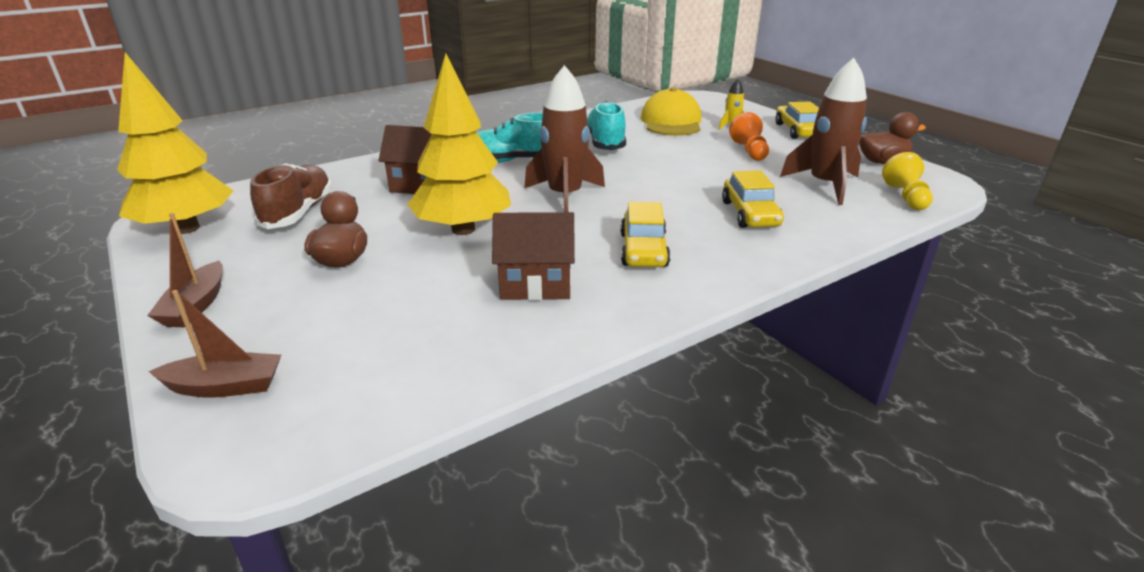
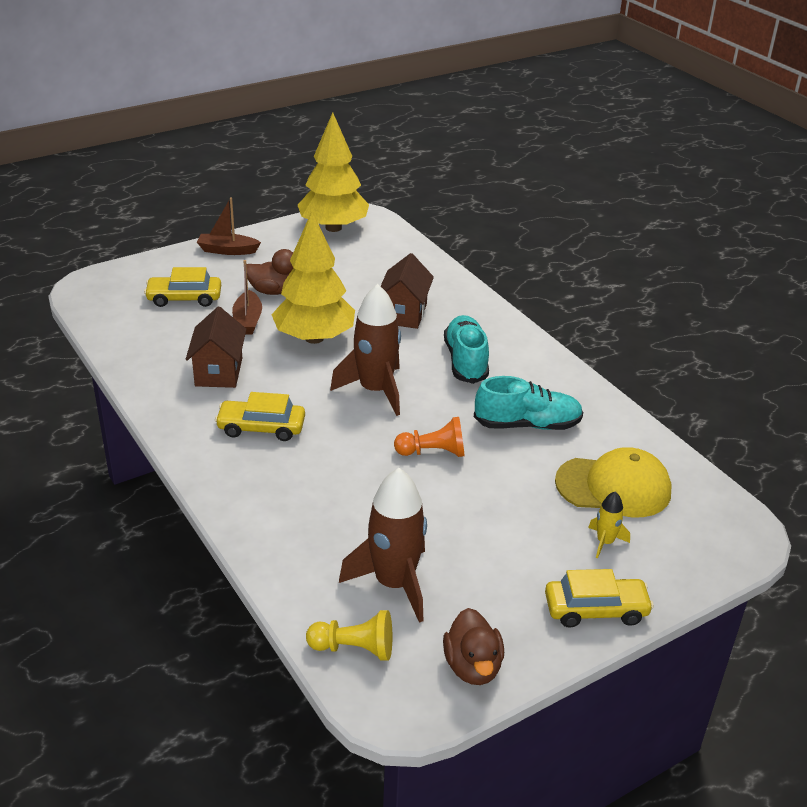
camera: 90 degrees right, 5 degrees up
brown boat [149,290,282,397] -> brown boat moved to [232,260,262,335]
brown shoe [250,163,332,229] -> none
yellow car [722,170,784,228] -> yellow car moved to [144,267,221,307]
orange pawn [729,112,769,161] -> orange pawn moved to [394,417,465,457]

